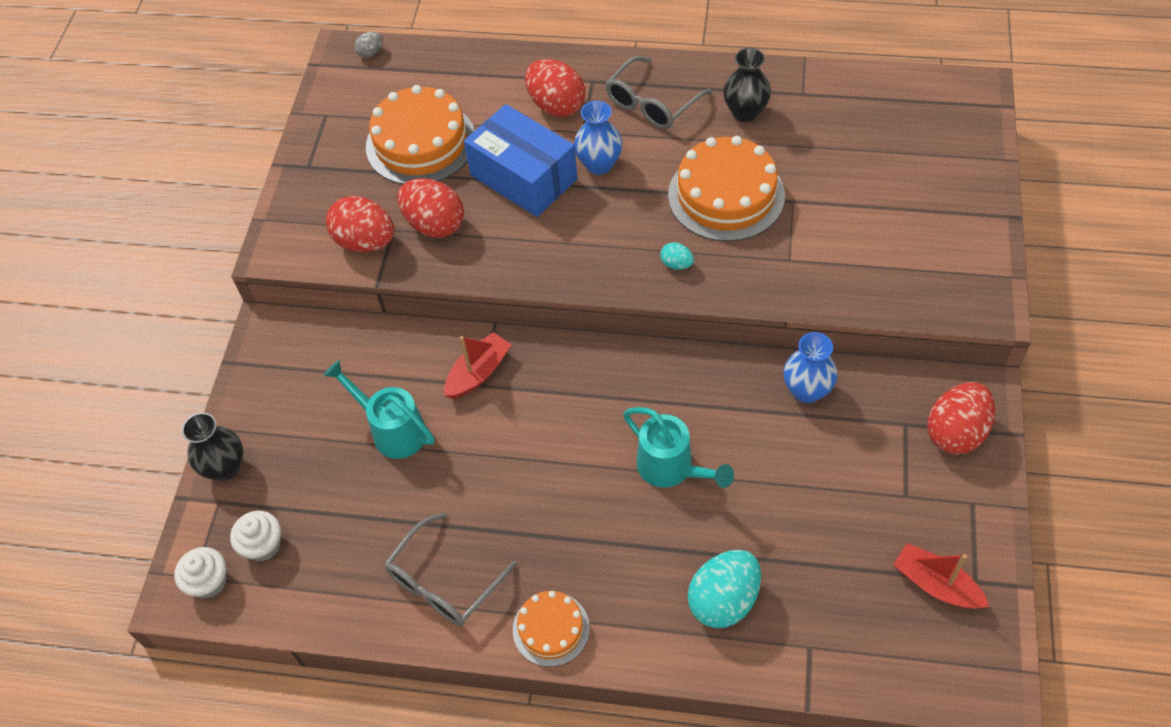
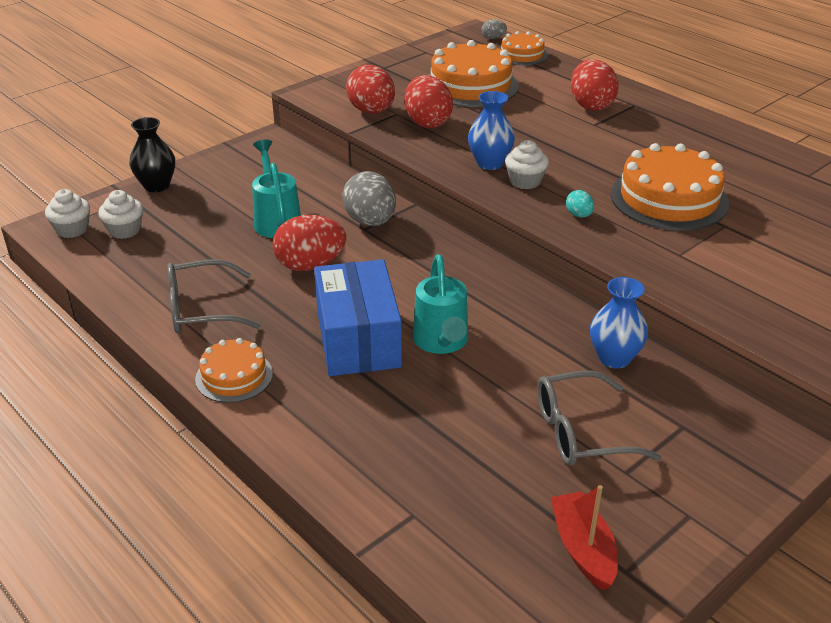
camera: 35 degrees right, 20 degrees down
red boat [444,332,511,399] -> grey egg [342,171,396,226]
blue box [464,104,577,217] -> blue box moved to [314,259,402,376]
blue vase [574,101,622,175] -> blue vase moved to [468,91,515,170]
grey glasses [605,56,712,129] -> grey glasses moved to [537,371,661,466]
turquoise egg [688,550,761,628] -> none
black vase [723,48,771,122] -> none
red egg [927,382,995,455] -> red egg moved to [273,215,346,271]
none -> orange cake [501,31,548,66]
none -> white cupcake [505,140,549,189]

